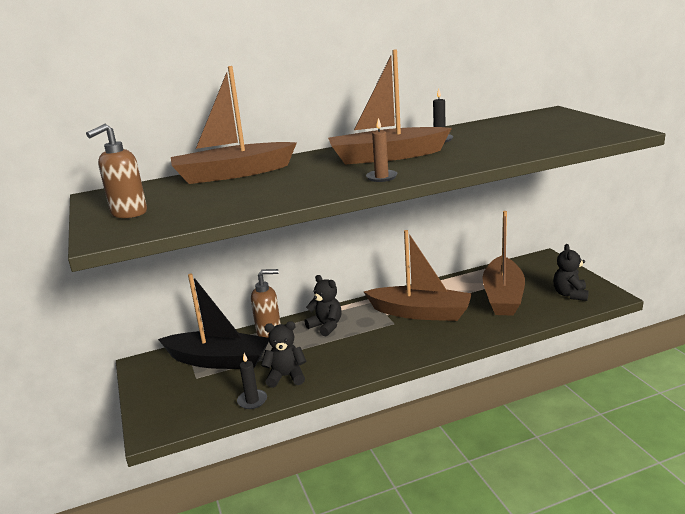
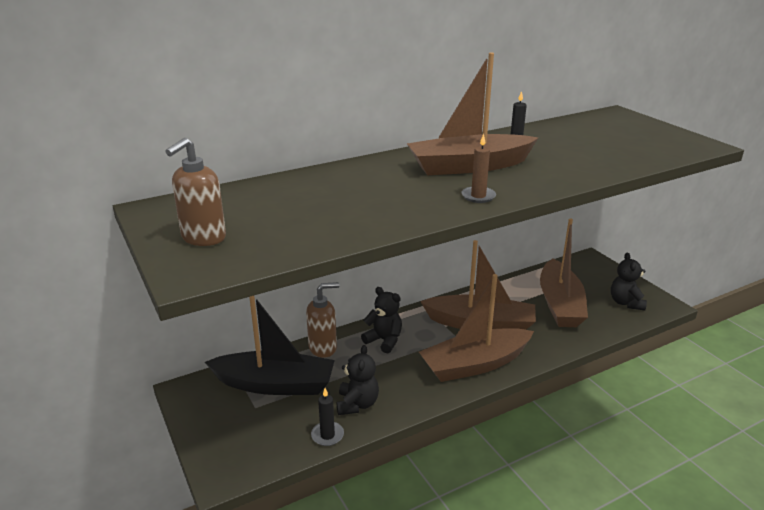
camera: 10 degrees left, 5 degrees up
brown boat [171,66,297,184] -> brown boat moved to [419,274,534,382]
black teddy bear [261,321,307,388] -> black teddy bear turned 105 degrees clockwise [337,345,379,415]

